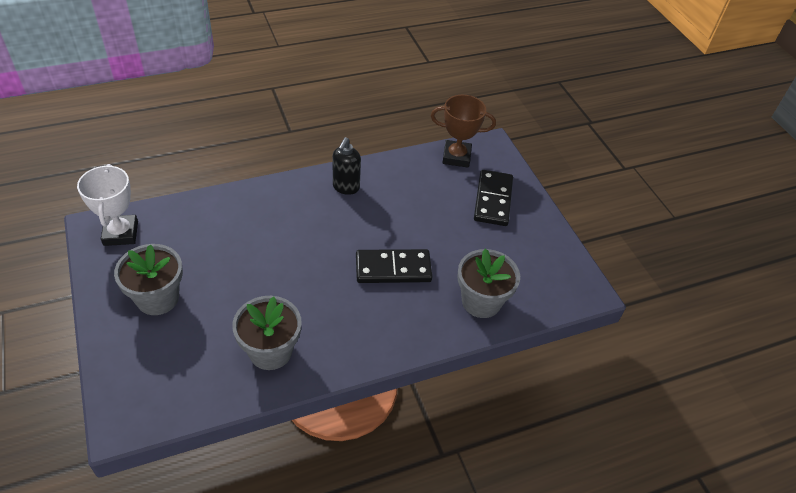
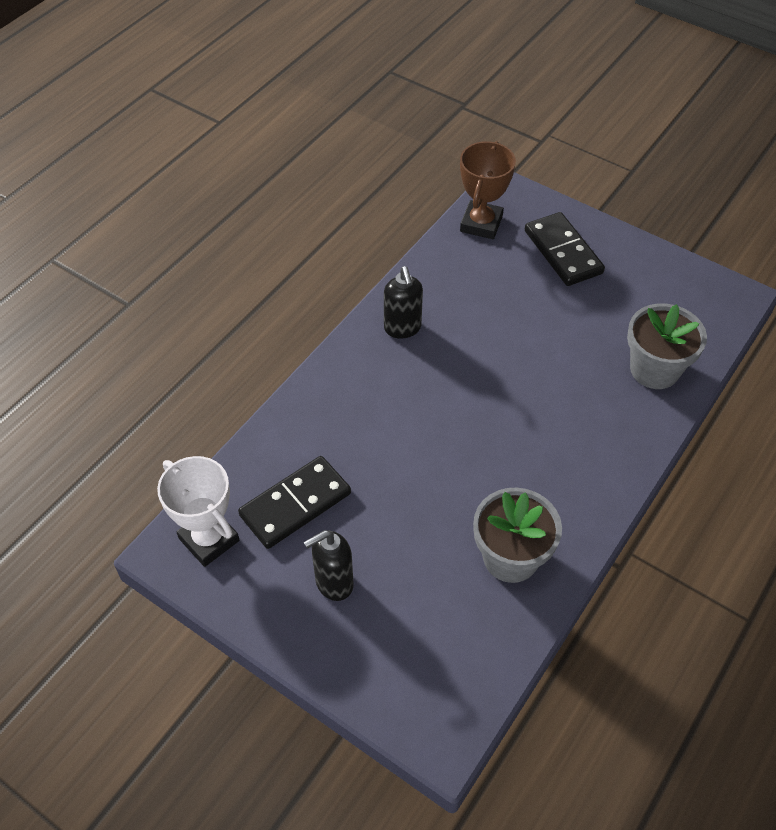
camera: 30 degrees left, 5 degrees up
grey flower pot [114,244,183,315] -> black soap dispenser [304,530,354,601]
black domino [356,249,432,283] -> black domino moved to [238,456,351,549]
brown trophy [431,95,496,168] -> brown trophy turned 45 degrees counterclockwise [460,141,516,239]

